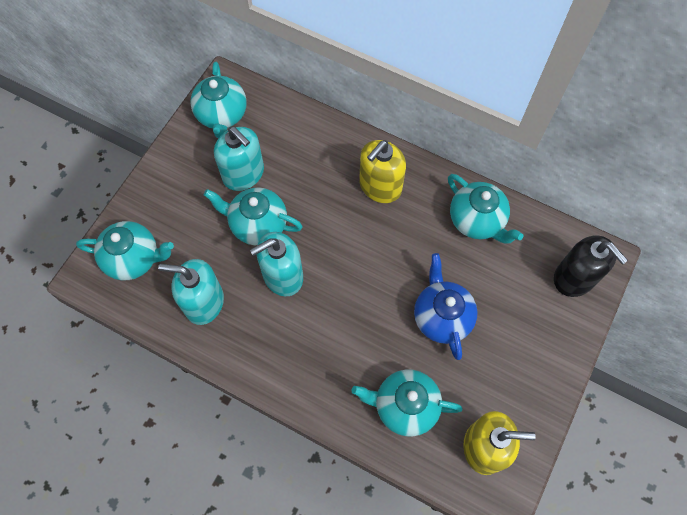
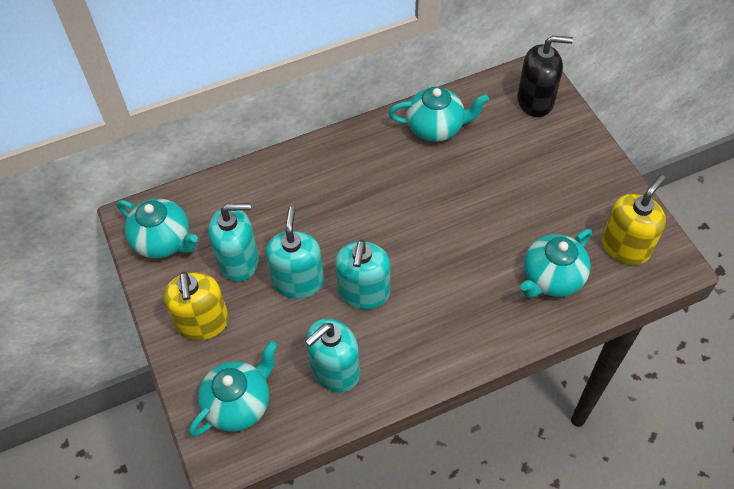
camera: 50 degrees left, 10 degrees down
turquoise teapot [204,187,303,245] -> turquoise soap dispenser [266,206,324,299]
yellow soap dispenser [359,140,406,203] -> yellow soap dispenser moved to [163,272,229,340]
blue teapot [414,253,478,360] -> none

